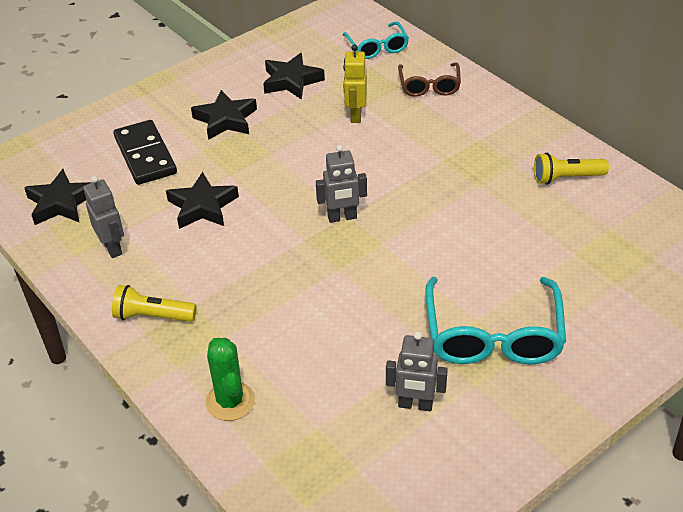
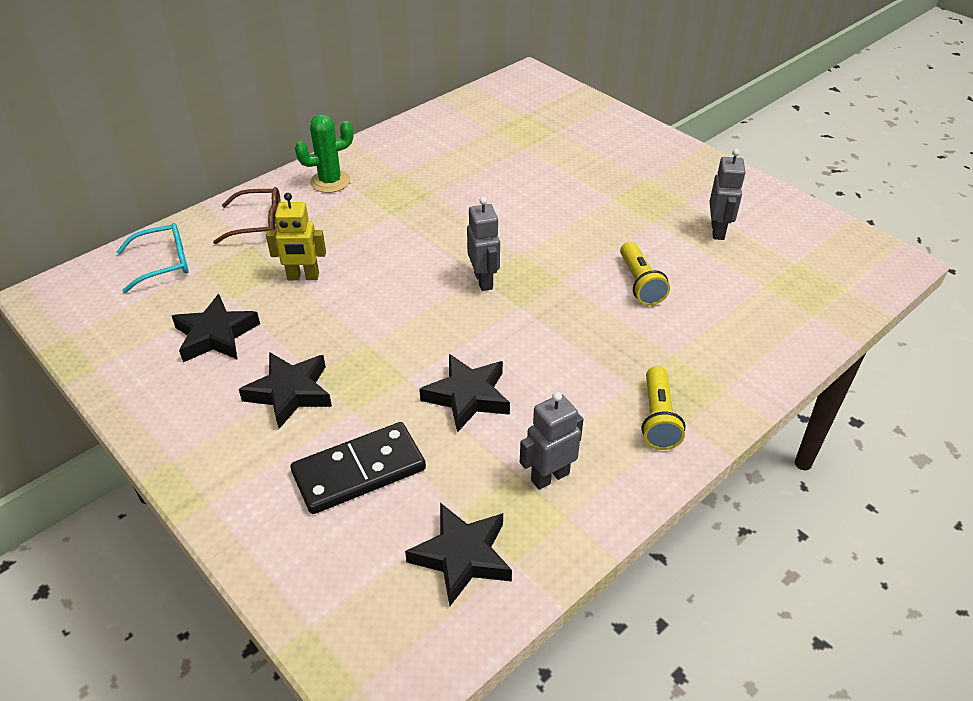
camera: 95 degrees left, 0 degrees up
green cactus [205,338,255,421] -> green cactus moved to [295,114,353,193]
turquoise glasses [425,277,566,365] -> none
yellow flashlight [534,153,609,185] -> yellow flashlight moved to [620,241,670,306]

